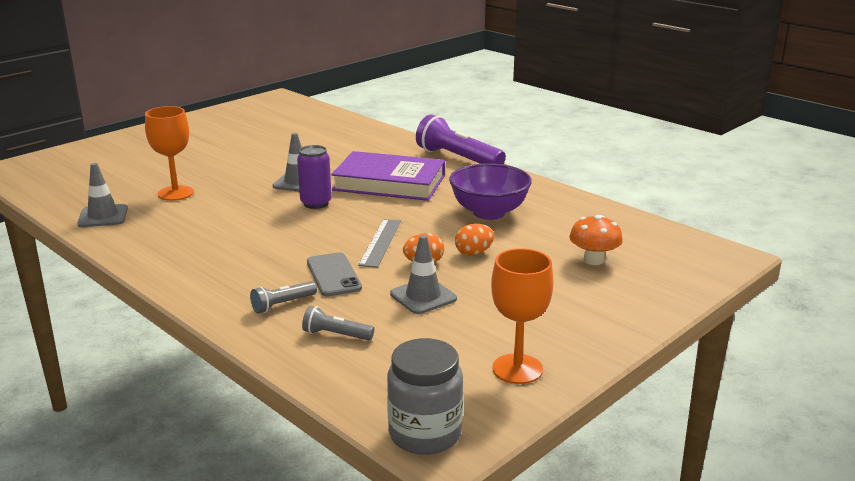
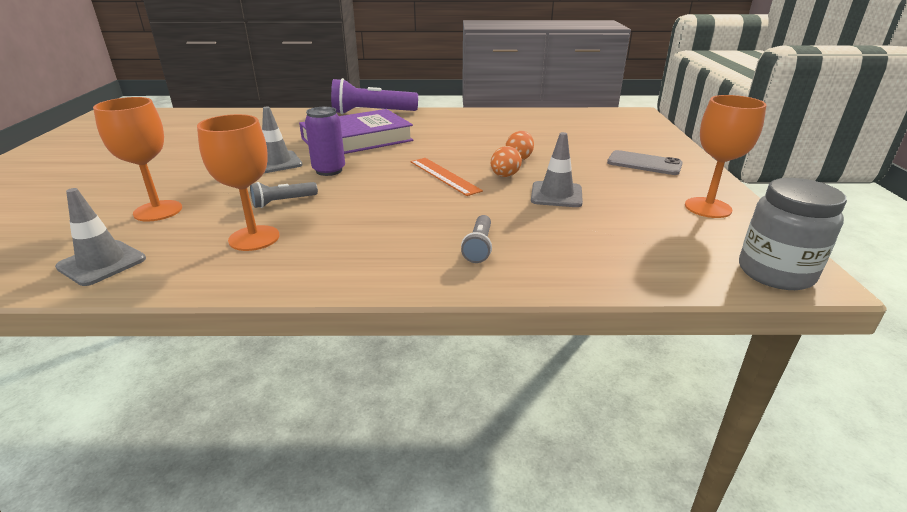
camera: 45 degrees left, 5 degrees up
grey flashlight [302,306,374,340] -> grey flashlight moved to [250,182,318,208]
grey phone [307,252,362,296] -> grey phone moved to [607,150,683,175]
grey ruler [358,219,401,268] -> orange ruler [411,158,483,196]
purple bowl [449,163,532,220] -> none
orange mushroom [569,215,623,265] -> none
none -> orange goblet [197,114,280,251]

